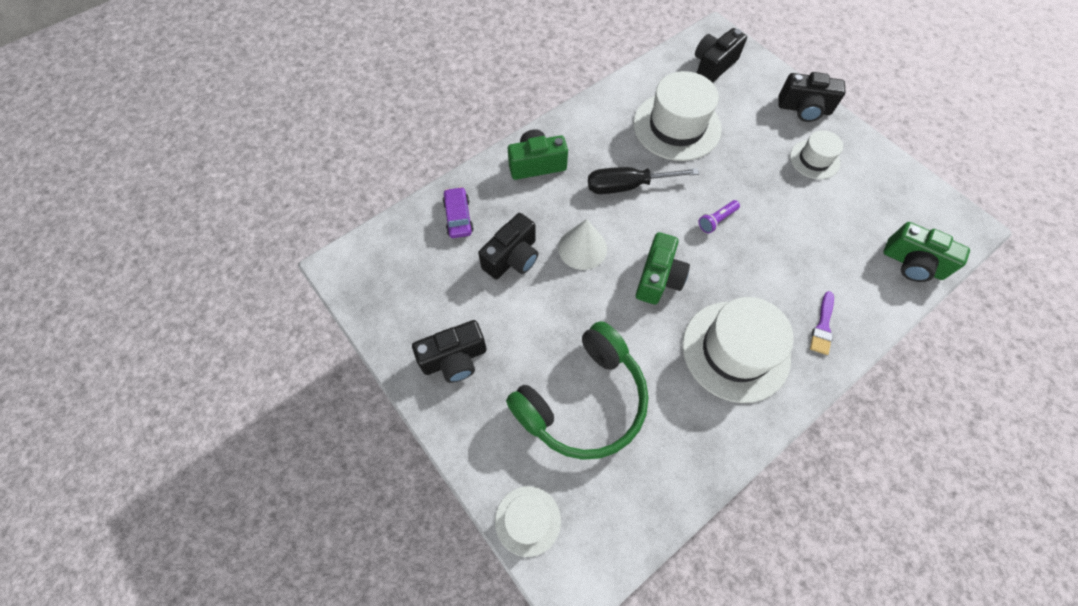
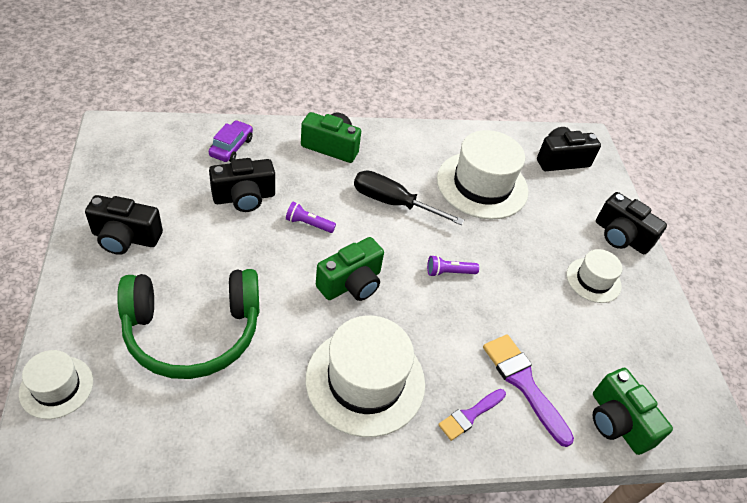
camera: 25 degrees right, 15 degrees down
white cone [558,219,607,270] -> purple flashlight [286,202,336,233]
none -> purple brush [483,334,574,447]

